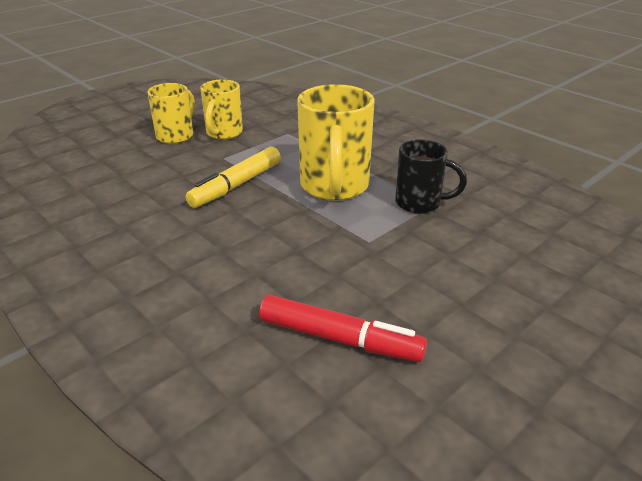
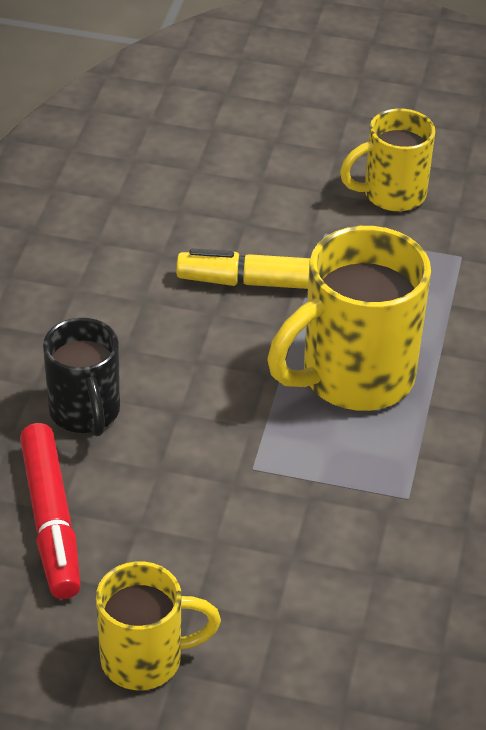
camera: 55 degrees right, 10 degrees up
yellow mug [147,83,195,144] -> yellow mug moved to [96,561,221,690]
black mug [395,140,467,214] -> black mug moved to [43,318,120,436]

